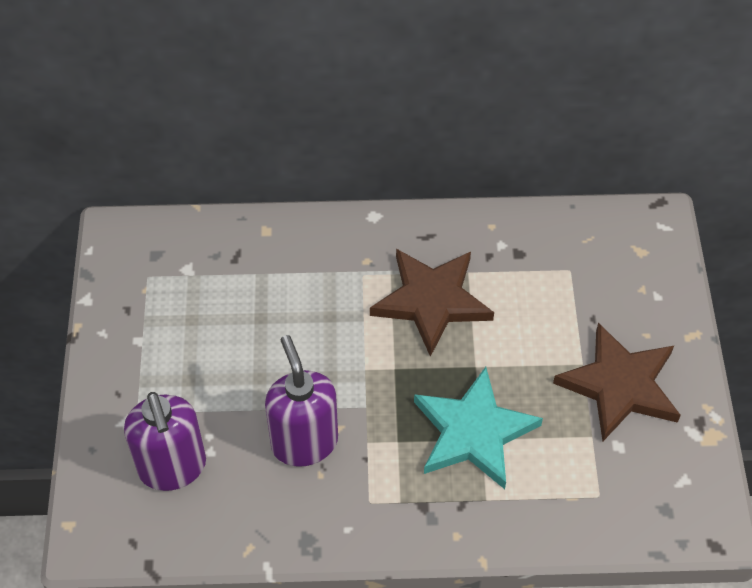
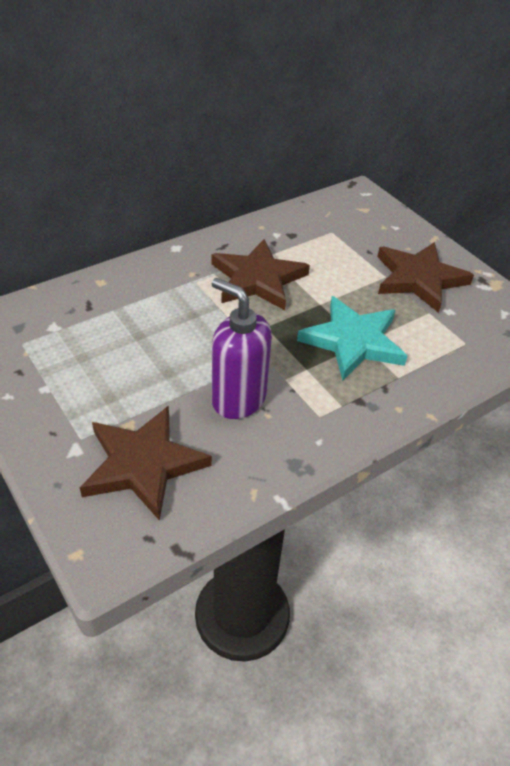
camera: 35 degrees left, 10 degrees down
purple soap dispenser [124,392,206,491] -> brown star [80,406,212,521]

